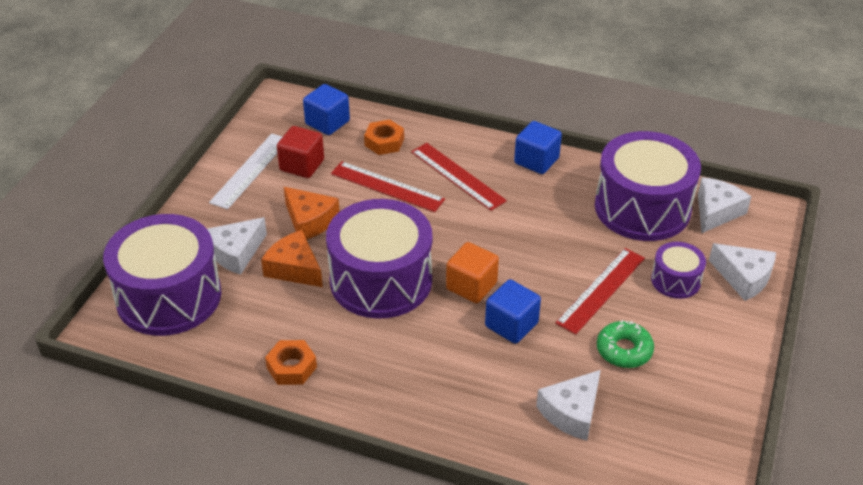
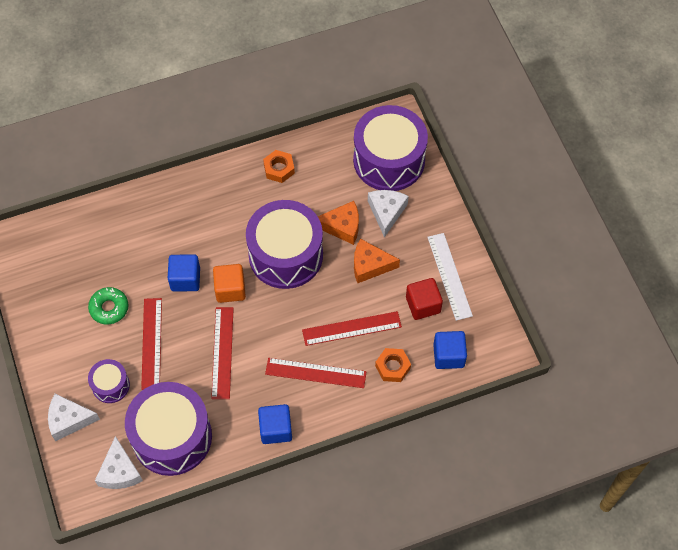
camera: 140 degrees right, 20 degrees up
white cheese [536,370,601,440] -> none
none -> red ruler [211,307,234,399]

